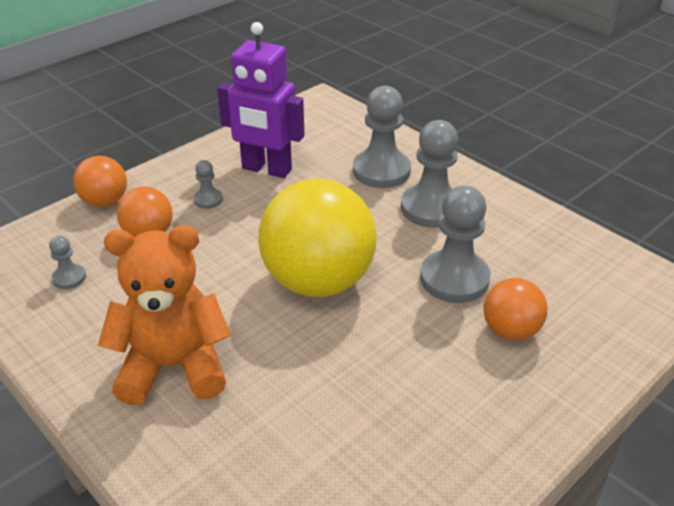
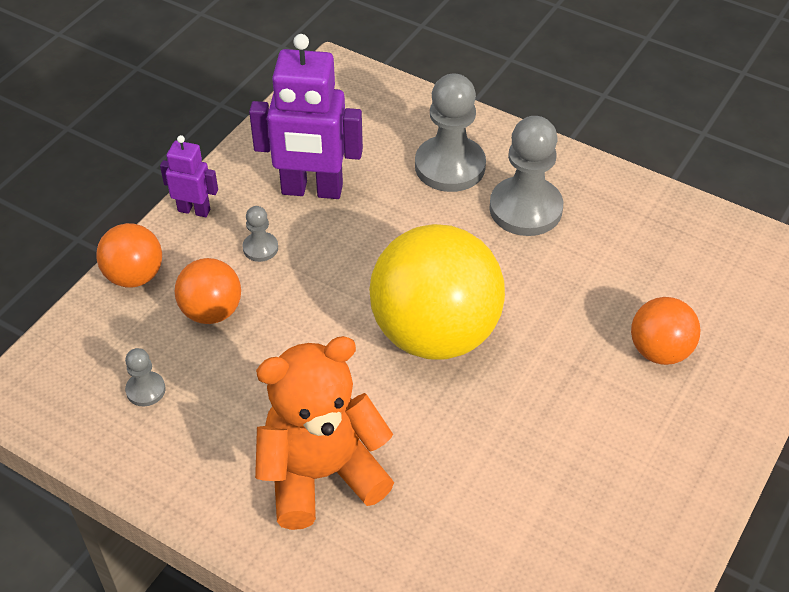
camera: 15 degrees left, 10 degrees up
grey pawn [420,185,491,303] -> none
none -> purple robot [160,135,218,217]

